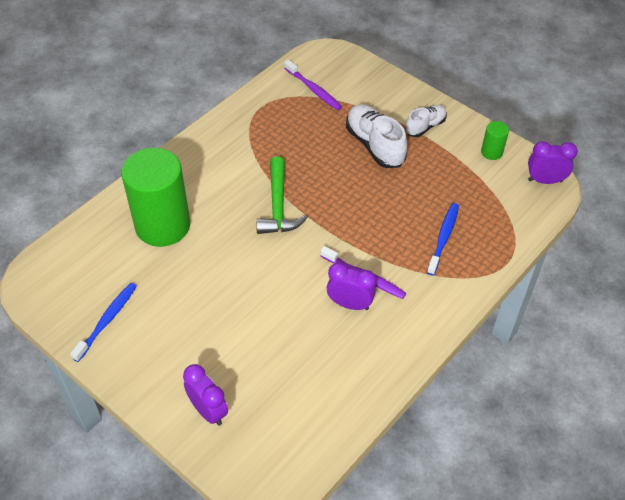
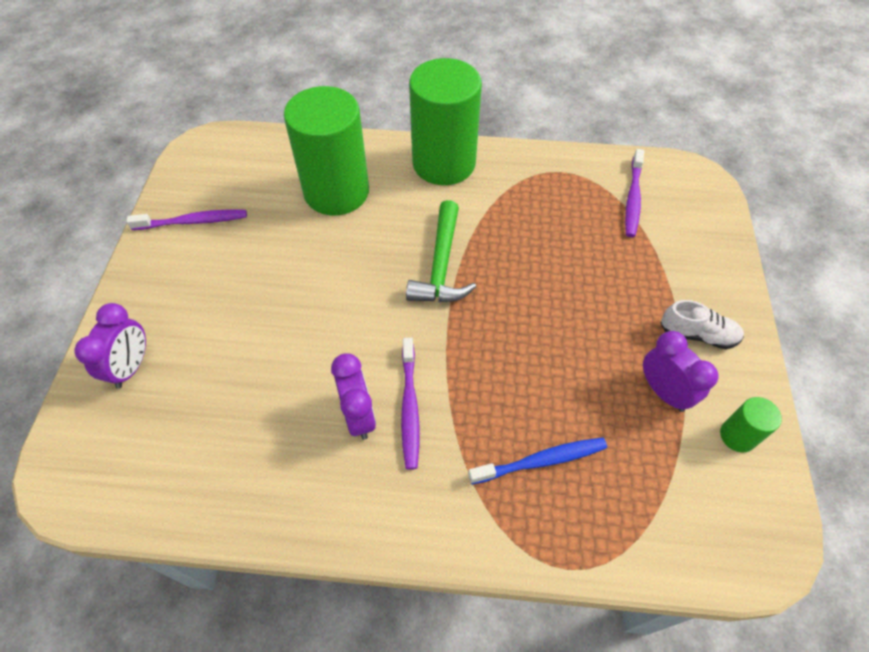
camera: 55 degrees right, 5 degrees up
blue toothbrush [70,283,137,362] -> purple toothbrush [126,209,247,230]
green hammer [256,156,308,234] -> green hammer turned 45 degrees counterclockwise [406,200,477,302]
white shoe [346,104,407,168] -> none
purple clock [528,141,578,184] -> purple clock moved to [643,331,718,412]
none -> green cylinder [409,58,482,185]

